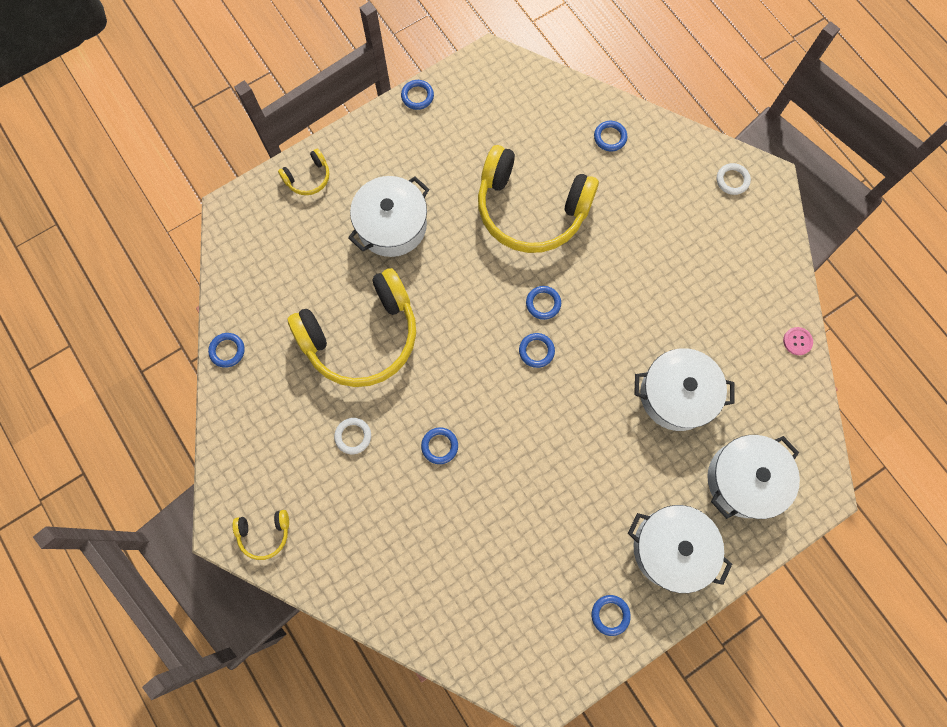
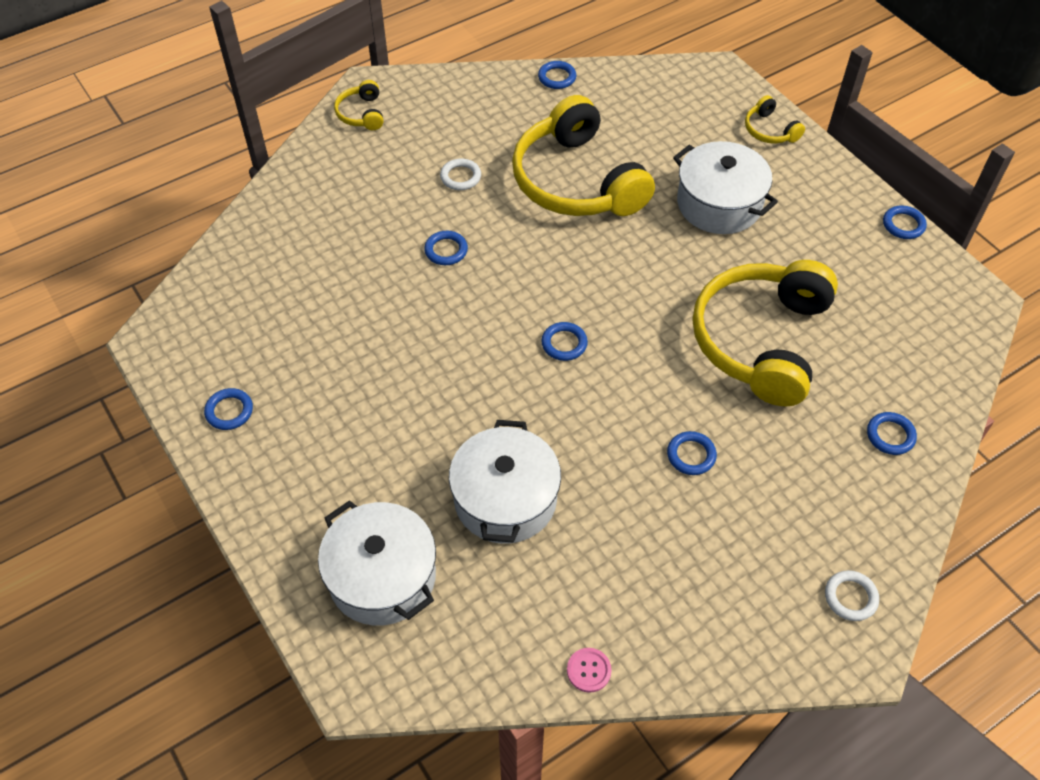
camera: 90 degrees right, 20 degrees down
blue ring [526,286,561,320] -> blue ring moved to [667,431,717,475]
white pot [628,505,732,593] -> none

